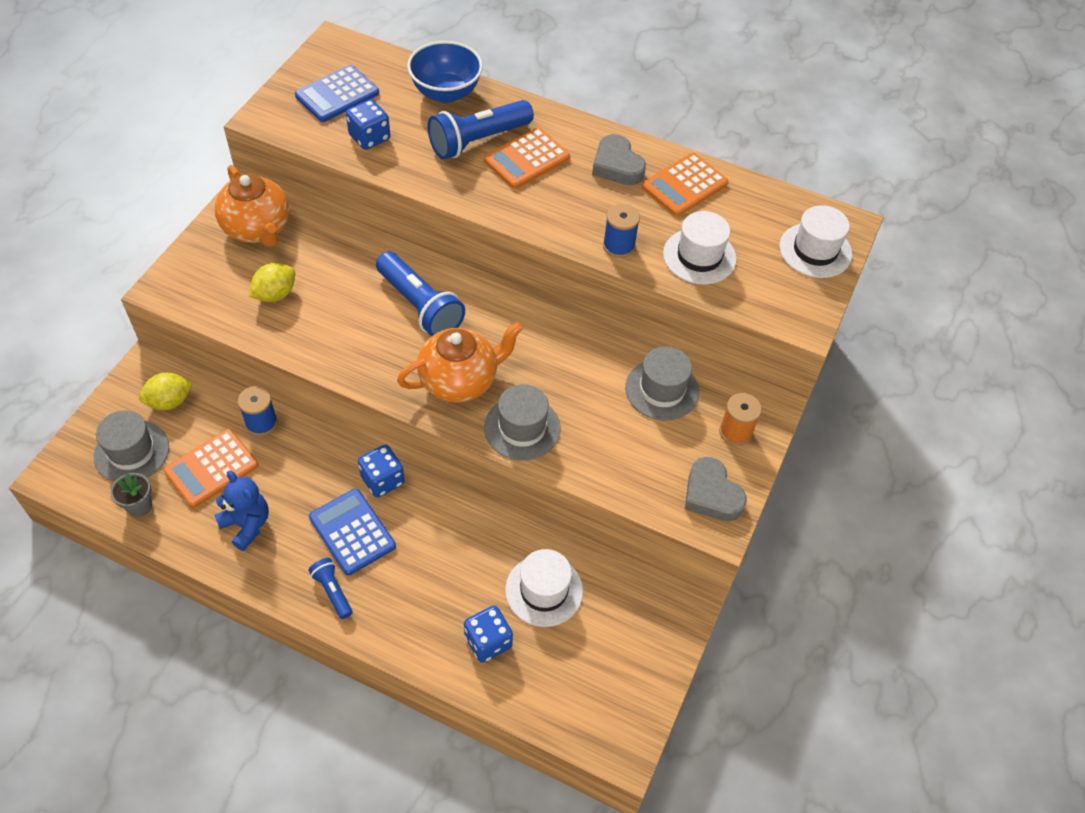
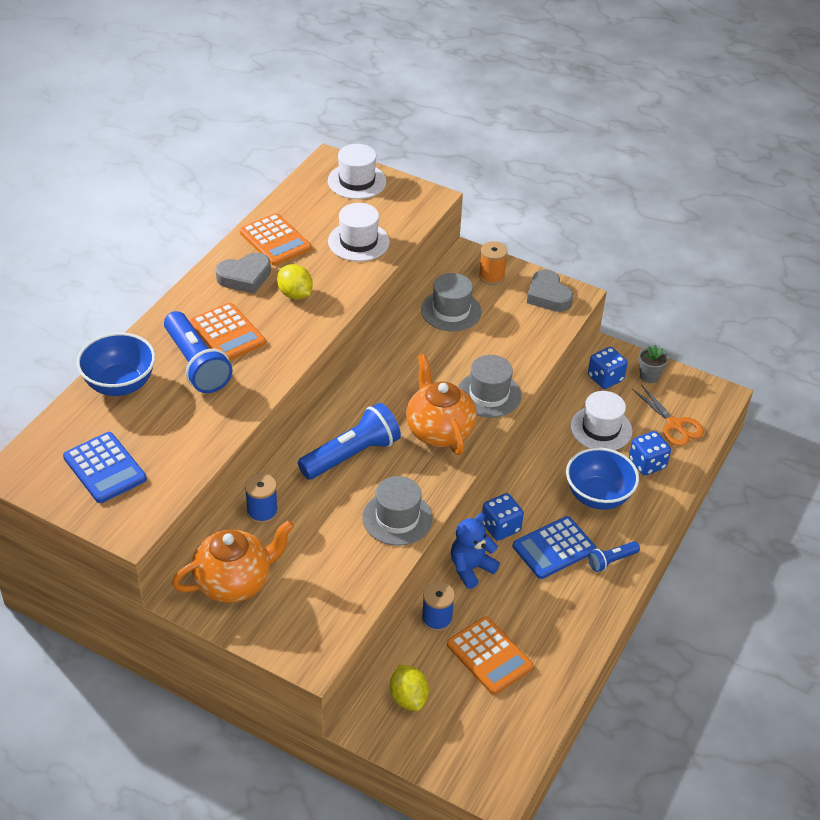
camera: 85 degrees left, 10 degrees down
grey hat [94,410,169,482] -> grey hat moved to [362,476,433,546]
grey flower pot [111,473,152,517] -> grey flower pot moved to [638,345,669,383]
blue teddy bear [214,471,269,551] -> blue teddy bear moved to [451,513,500,589]
yellow lemon [249,263,295,302] -> yellow lemon moved to [277,264,313,300]
blue dice [346,99,390,150] -> blue dice moved to [588,347,628,389]
blue spool [603,204,640,258] -> blue spool moved to [245,473,278,524]
grey heart [685,457,747,521] -> grey heart turned 90 degrees clockwise [527,270,573,312]
none -> blue bowl [566,447,639,510]
none -> orange scissors [632,385,704,446]

